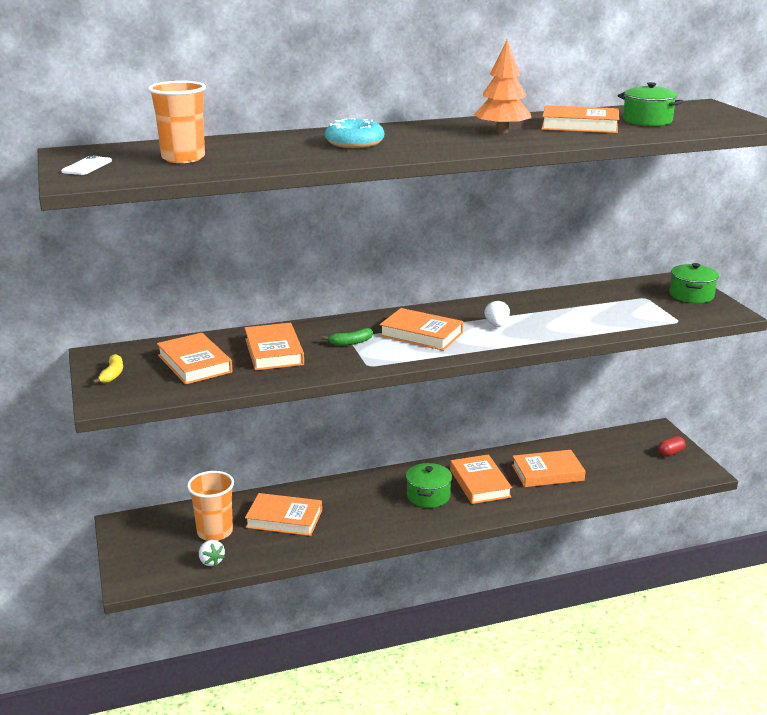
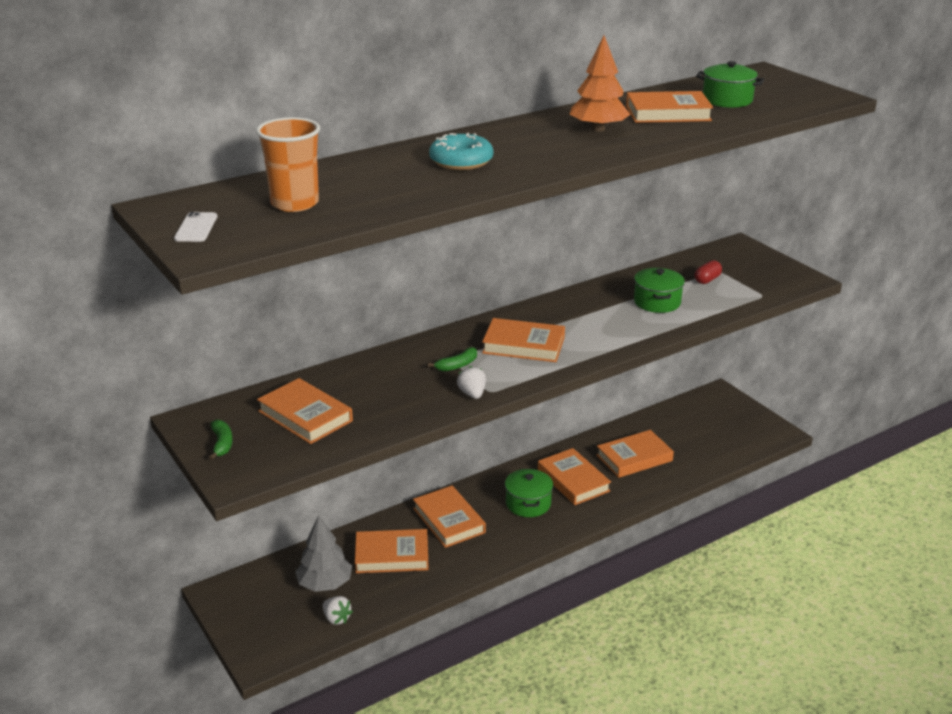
camera: 15 degrees left, 5 degrees up
yellow banana [92,354,123,384] -> green banana [209,420,233,460]
orange cup [187,471,234,541] -> grey tree [295,515,352,592]
orange book [245,323,304,371] -> orange book moved to [413,486,486,548]
white strawberry [484,299,510,327] -> white strawberry moved to [457,366,486,399]
red capsule [658,436,686,457] -> red capsule moved to [694,260,722,284]
green pot [670,263,719,303] -> green pot moved to [634,268,685,313]

